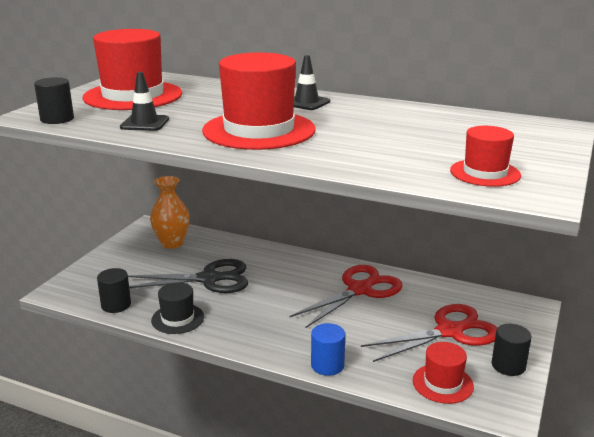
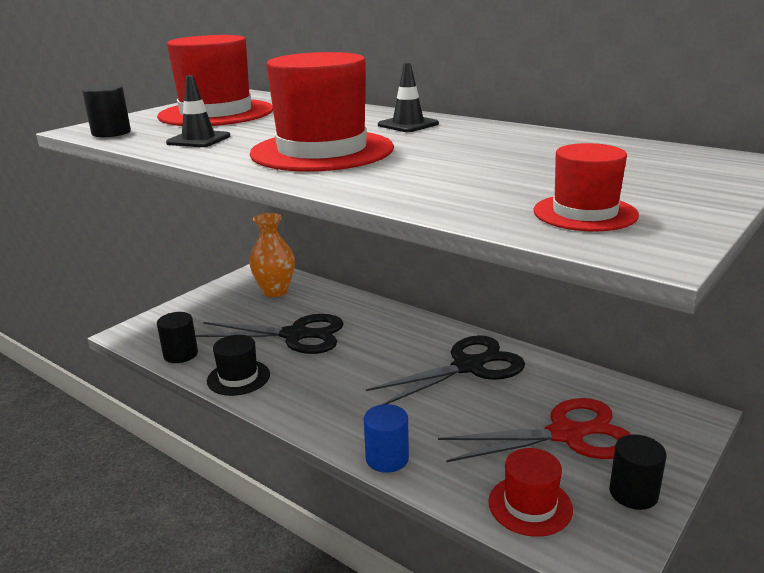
camera: 15 degrees right, 0 degrees up
red scissors [290,265,403,328] -> black scissors [366,335,525,405]

